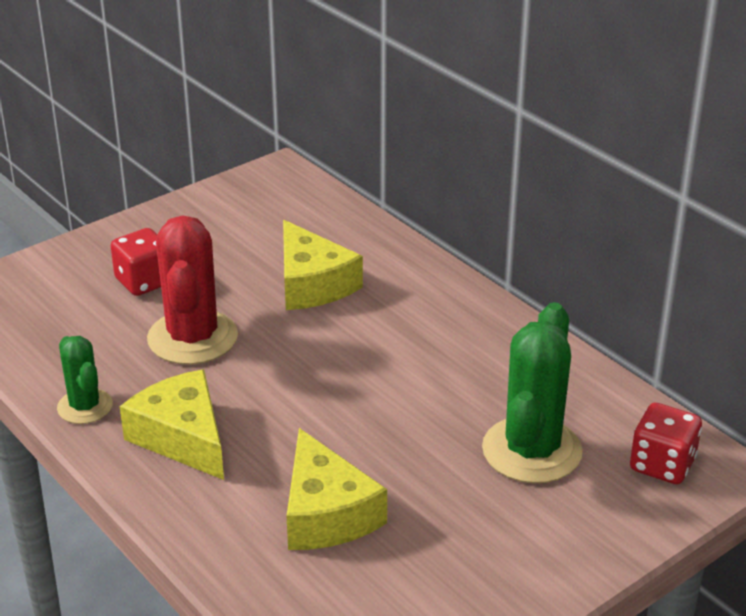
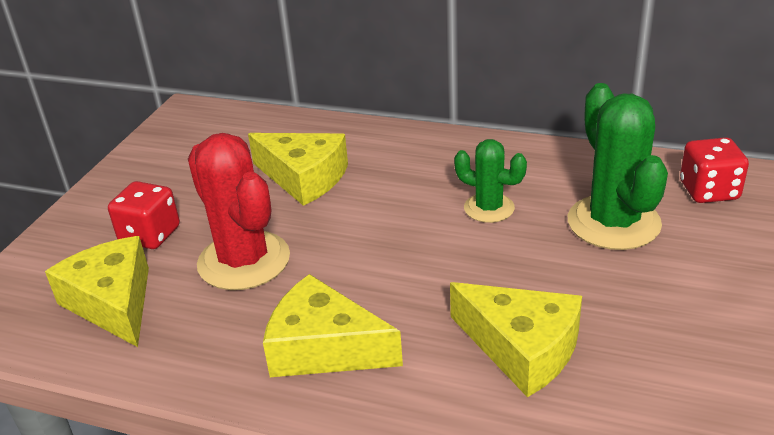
camera: 30 degrees left, 0 degrees up
green cactus [57,336,113,424] -> green cactus moved to [454,139,527,223]
none -> yellow cheese [45,236,149,347]

